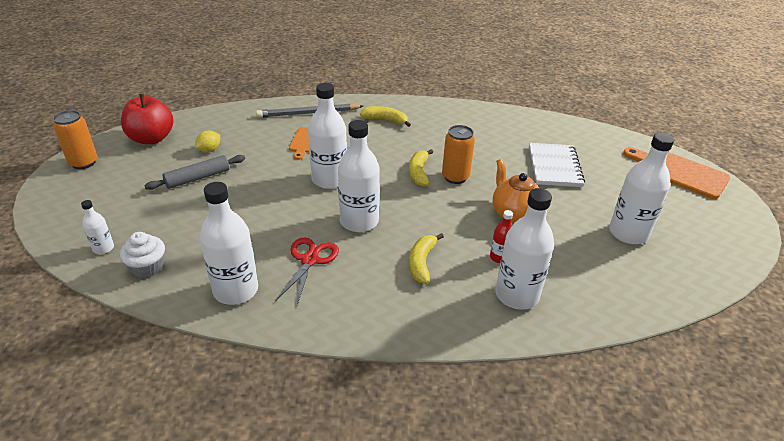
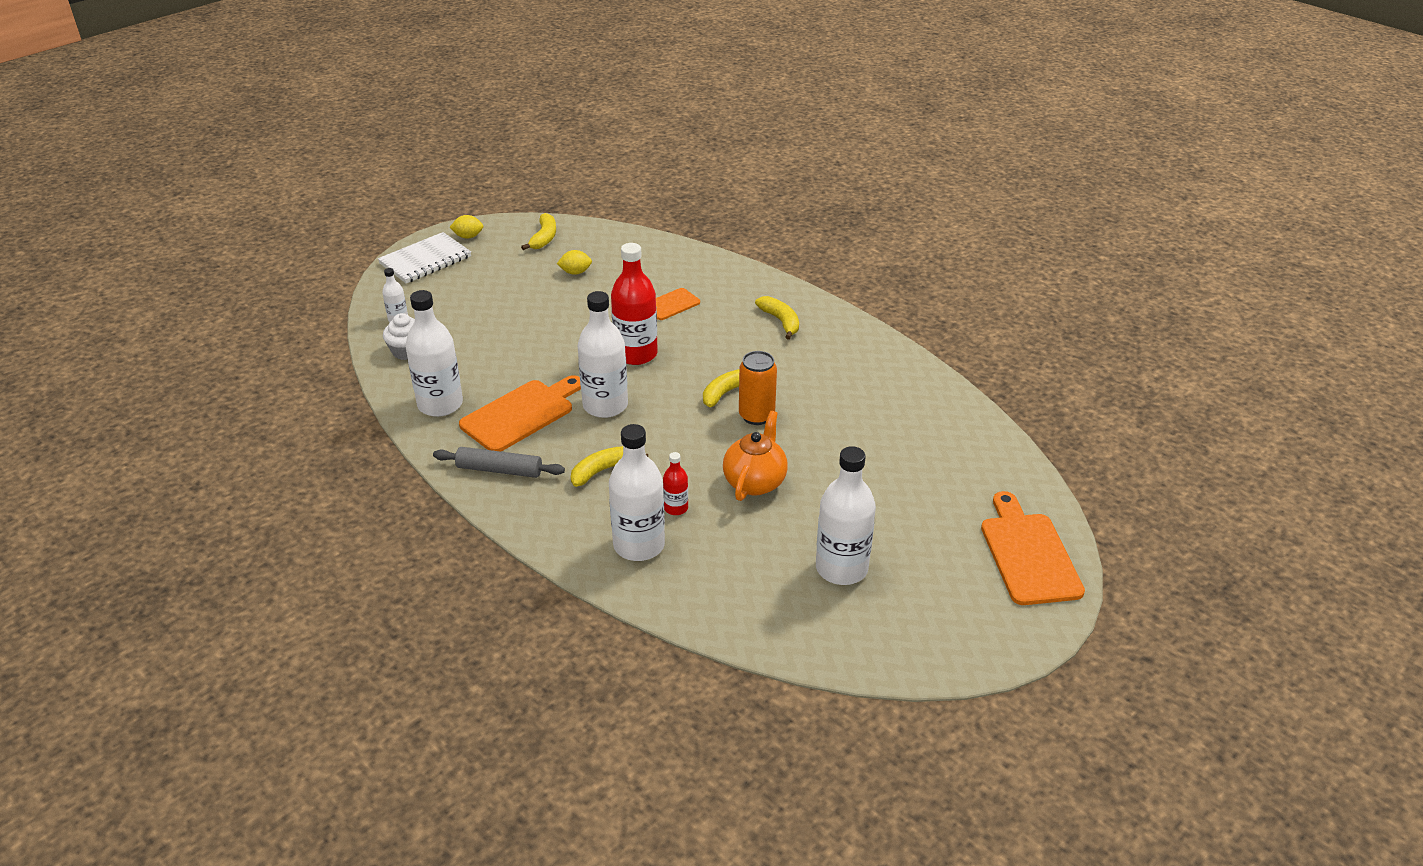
camera: 45 degrees right, 0 degrees up
orange can [53,110,97,169] -> yellow lemon [449,215,483,239]
red apple [121,94,174,144] -> yellow banana [521,213,556,250]
grey rolling pin [145,155,245,190] -> grey rolling pin moved to [433,447,565,478]
grey pencil [256,104,363,118] -> none
red scissors [276,237,339,305] -> orange cutting board [459,375,581,452]
white bottle [308,83,347,189] -> red bottle [611,243,658,365]
white notebook [529,143,585,187] -> white notebook moved to [378,232,471,284]

